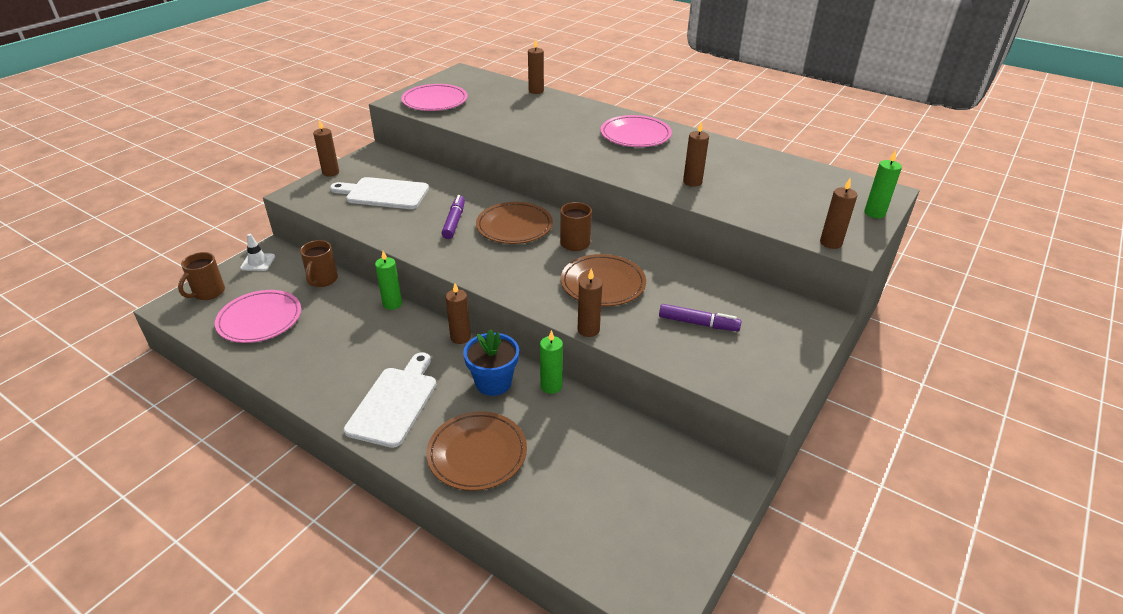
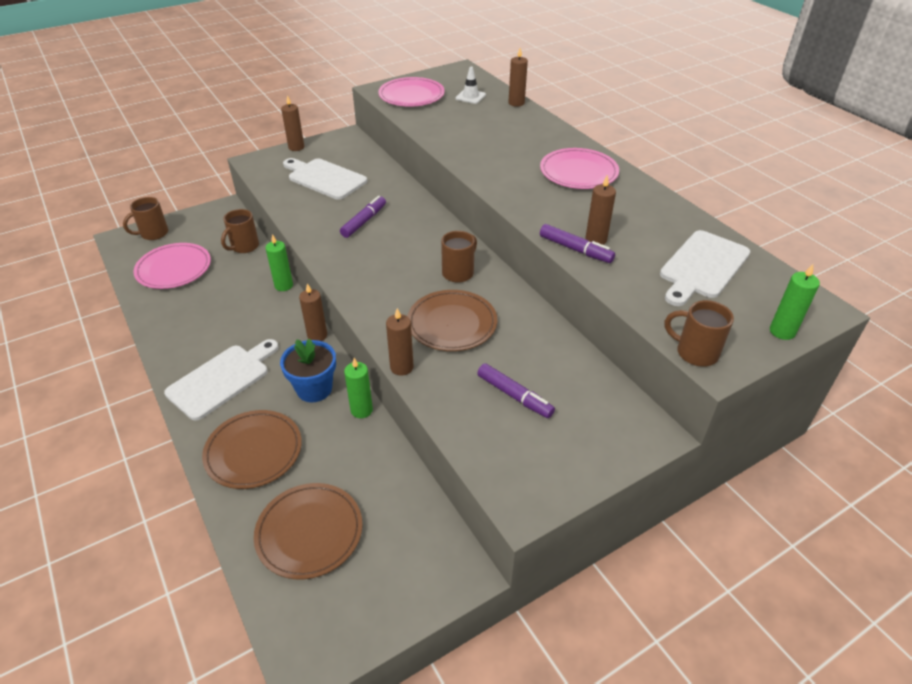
camera: 25 degrees right, 5 degrees up
white traffic cone [240,234,275,271] -> white traffic cone moved to [455,67,486,104]
brown plate [476,202,553,244] -> brown plate moved to [254,483,362,579]
brown candle [820,178,857,249] -> brown mug [665,300,734,367]
none -> purple marker [540,224,615,263]
none -> white cutting board [660,230,750,306]

